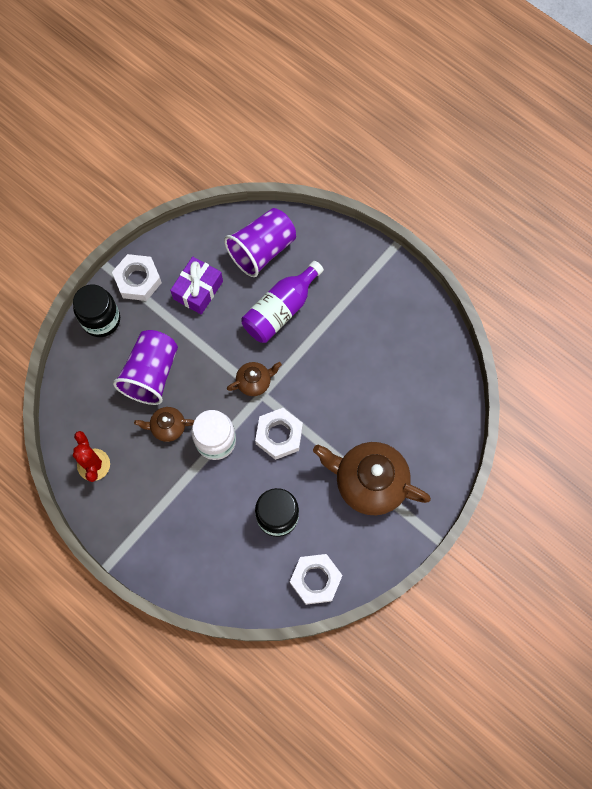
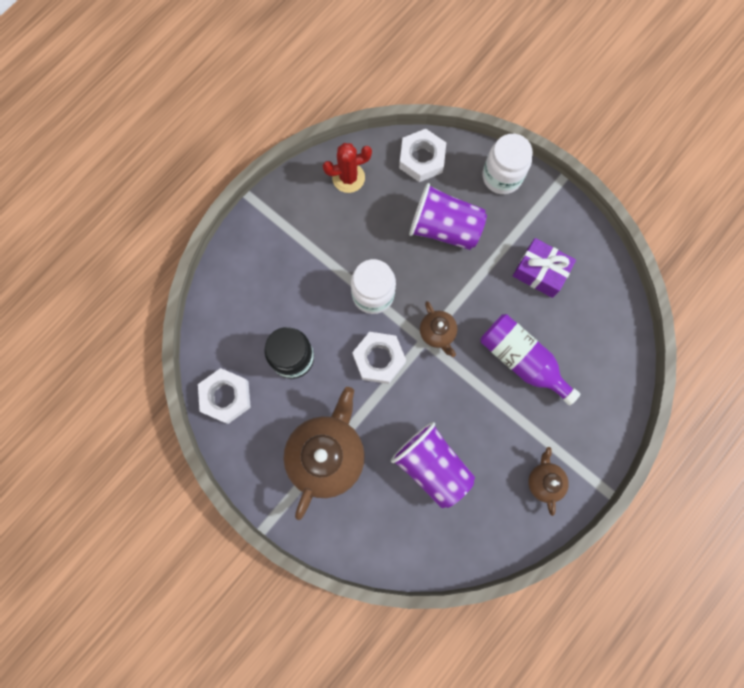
camera: 90 degrees right, 5 degrees up
black jar [73,284,120,337] -> white jar [483,134,533,194]
white nut [112,254,162,301] -> white nut moved to [399,129,446,182]
brown teapot [134,407,195,442] -> brown teapot moved to [528,447,569,516]
purple cup [224,208,296,277] -> purple cup moved to [391,422,475,508]

